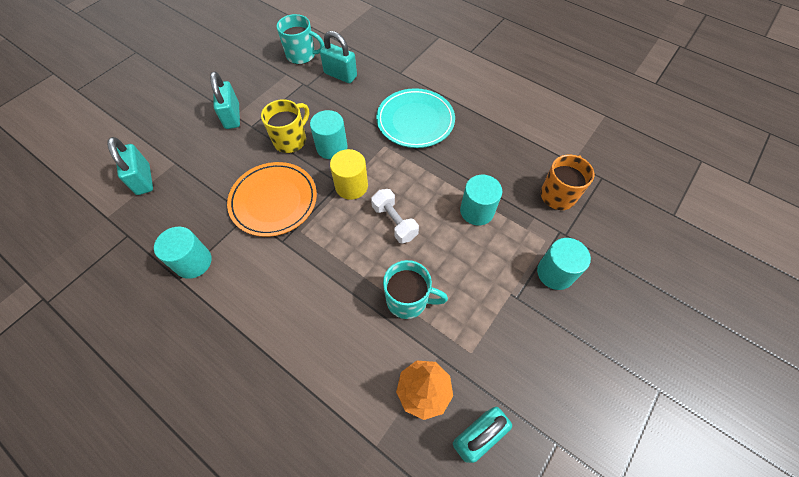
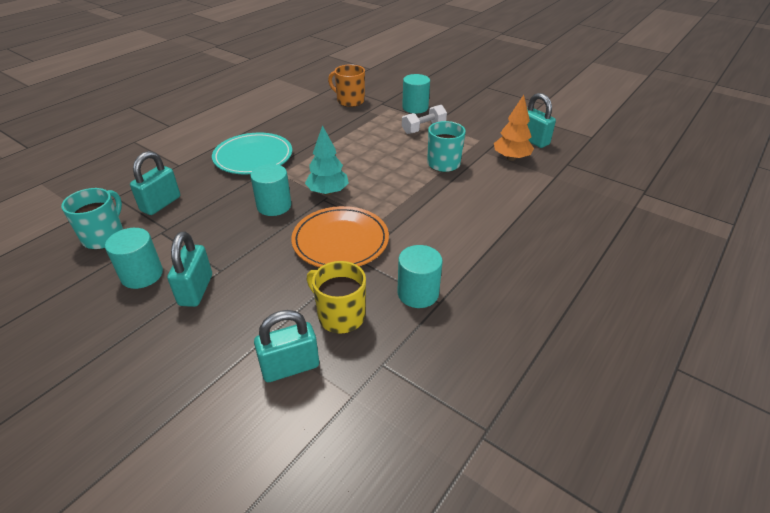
camera: 90 degrees left, 20 degrees down
turquoise padlock [210,71,240,129] -> turquoise padlock turned 75 degrees counterclockwise [167,231,212,307]
yellow mug [261,99,309,153] -> yellow mug moved to [307,261,366,334]
yellow cylinder [330,149,368,200] -> turquoise tree [305,125,349,195]
white dumbbell [371,189,419,244] -> white dumbbell moved to [402,105,447,134]
turquoise cylinder [460,175,502,225] -> turquoise cylinder moved to [105,228,163,289]

